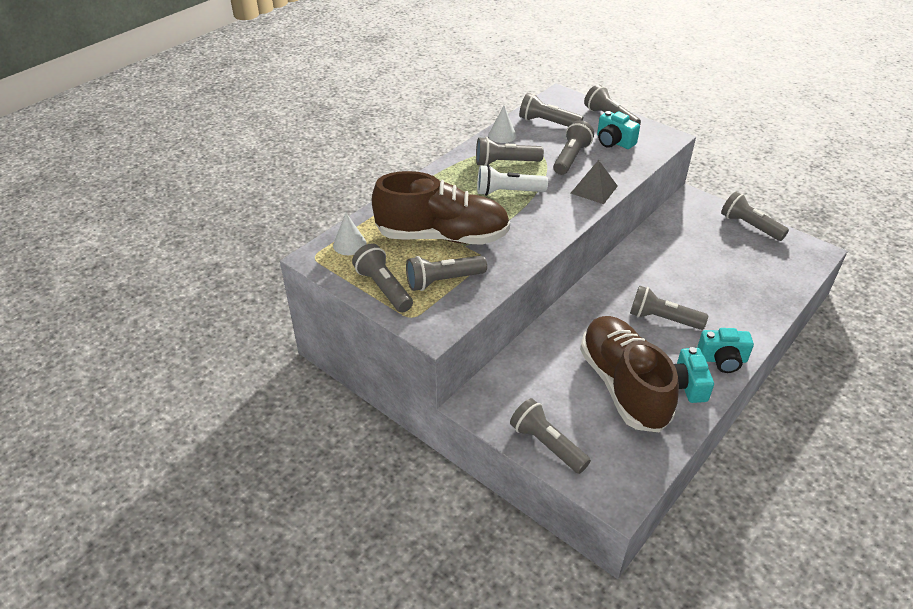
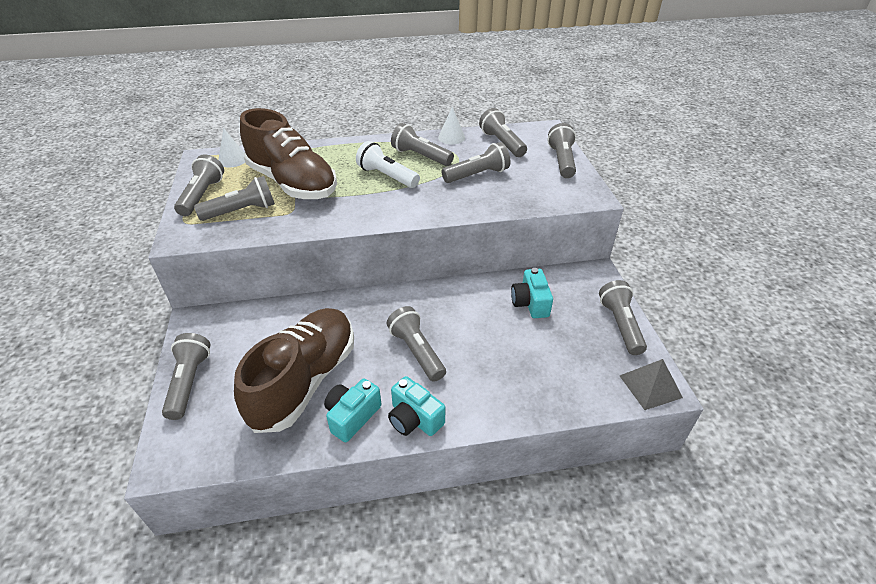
camera: 40 degrees right, 0 degrees up
grey flashlight [406,256,487,291] -> grey flashlight turned 135 degrees clockwise [194,176,275,221]
grey pyramid [571,160,618,204] -> grey pyramid moved to [620,359,683,410]
turquoise camera [597,111,640,149] -> turquoise camera moved to [511,268,553,318]

